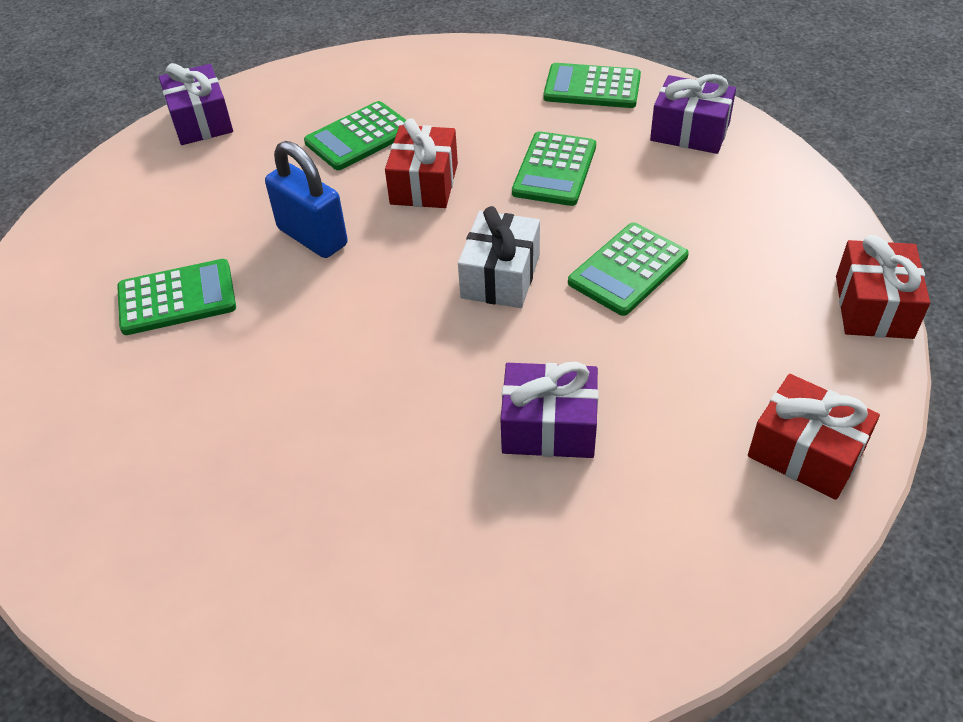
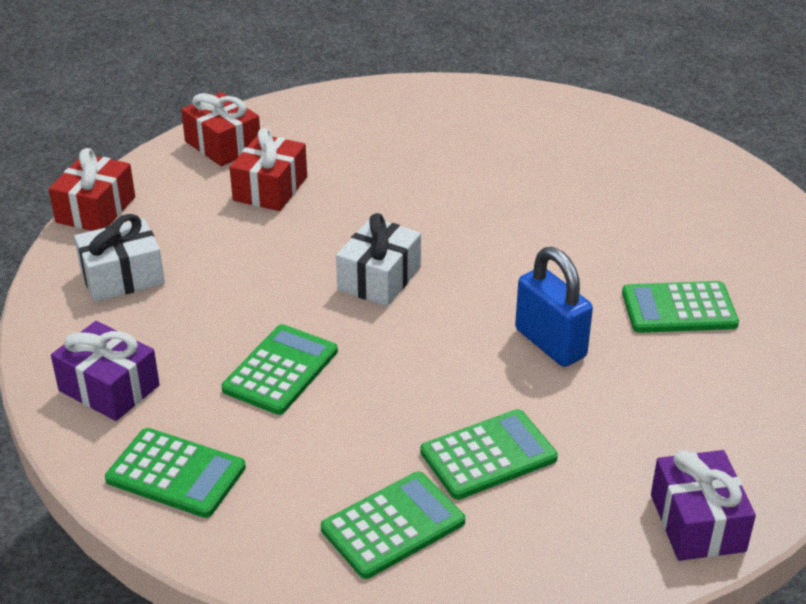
camera: 170 degrees left, 10 degrees down
red gift [385,118,458,208] -> red gift moved to [230,128,307,211]
purple gift [500,362,599,458] -> none
green calculator [568,222,689,316] -> green calculator moved to [321,472,465,579]
none -> white gift [74,214,165,302]

